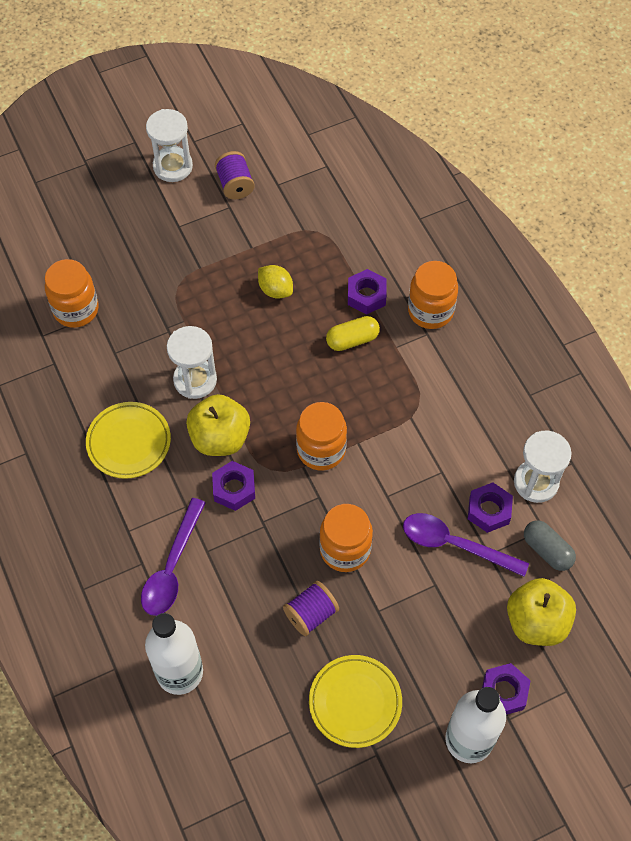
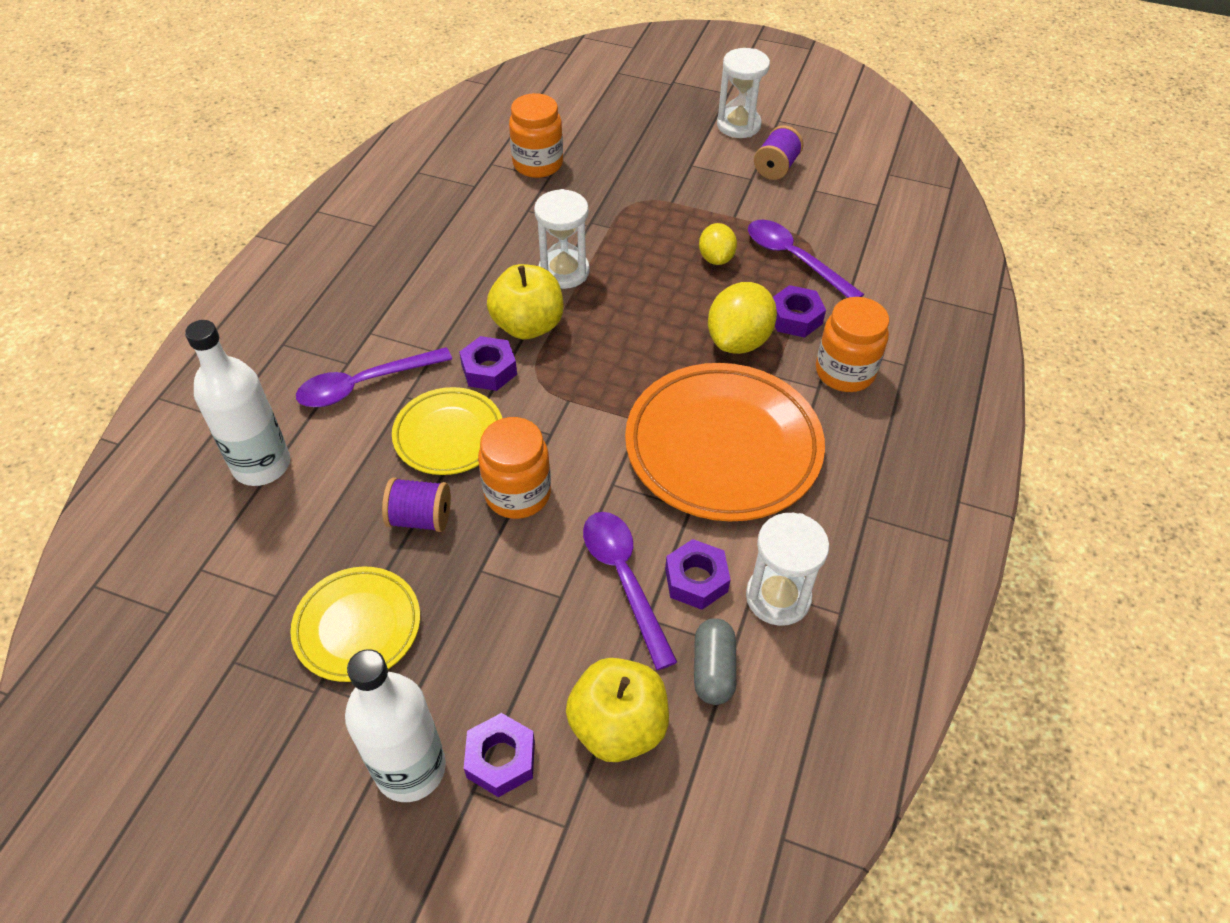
camera: 45 degrees right, 10 degrees down
yellow plate [86,402,171,479] -> yellow plate moved to [392,387,502,475]
orange jar [296,402,347,471] -> none
yellow capsule [326,316,380,351] -> yellow lemon [708,282,777,354]
none -> orange plate [625,363,825,521]
none -> purple spoon [748,220,864,298]

